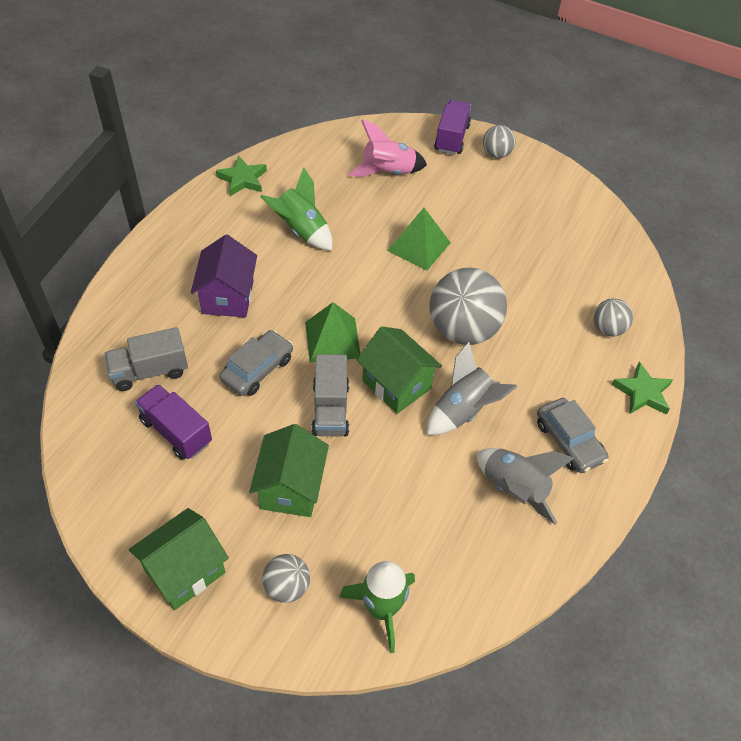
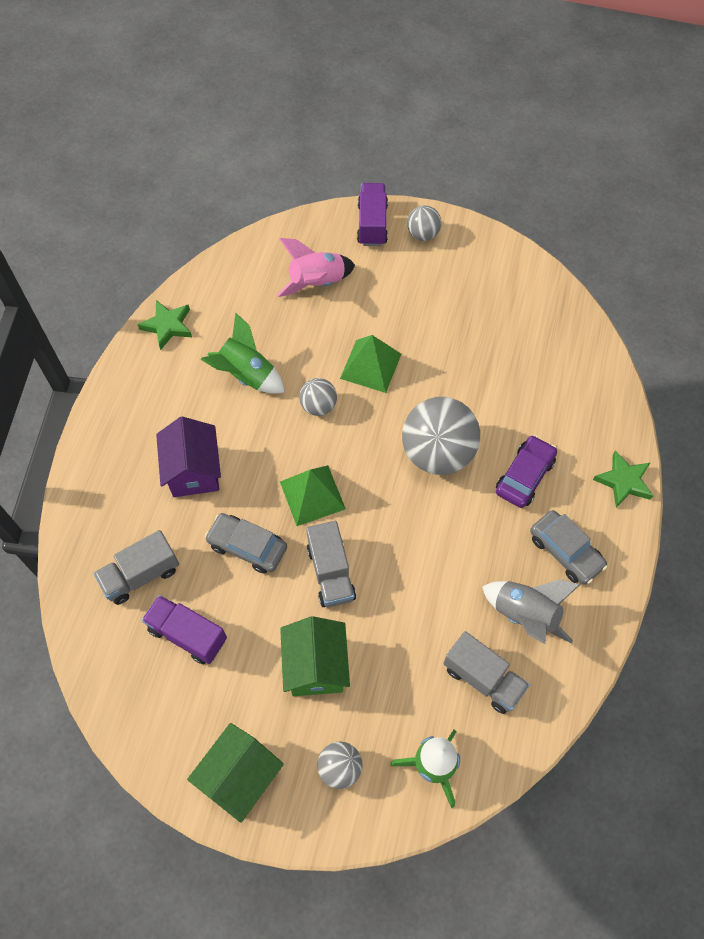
camera: 10 degrees left, 10 degrees up
grey car [219,330,293,396] -> grey car turned 90 degrees counterclockwise [205,513,287,573]
green house [357,327,442,414] -> none
grey rocket [427,341,518,435] -> none
grey ball [594,298,633,336] -> grey ball moved to [299,378,337,416]
none -> grey truck [443,631,530,714]
none -> purple car [496,435,557,508]

